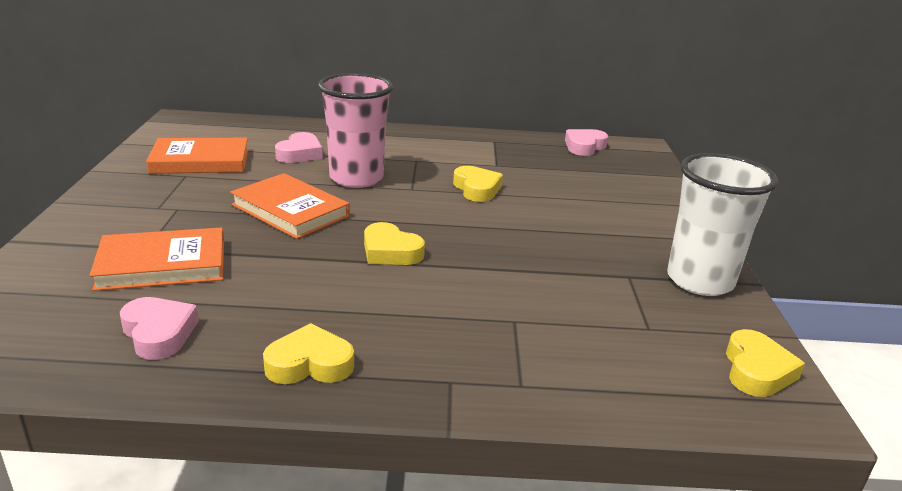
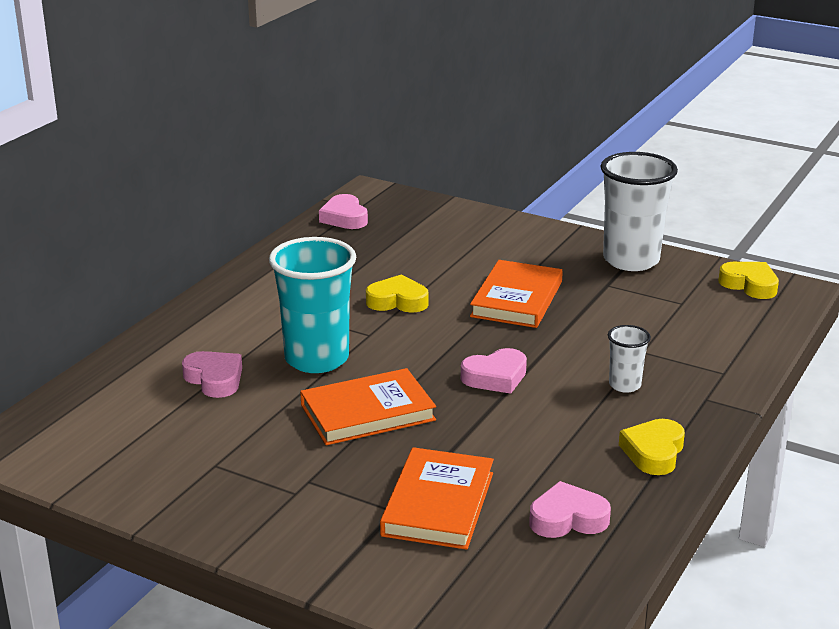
camera: 60 degrees left, 0 degrees up
orange book [146,138,249,174] -> orange book moved to [470,260,563,328]
pink cup [318,73,393,188] -> turquoise cup [269,237,356,373]
yellow heart [364,222,425,265] -> pink heart [461,348,527,394]
none -> white cup [608,325,651,393]

